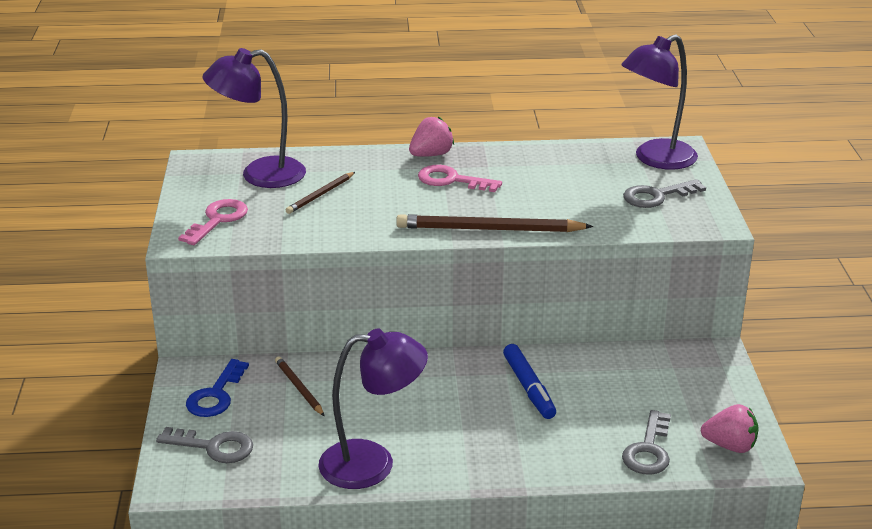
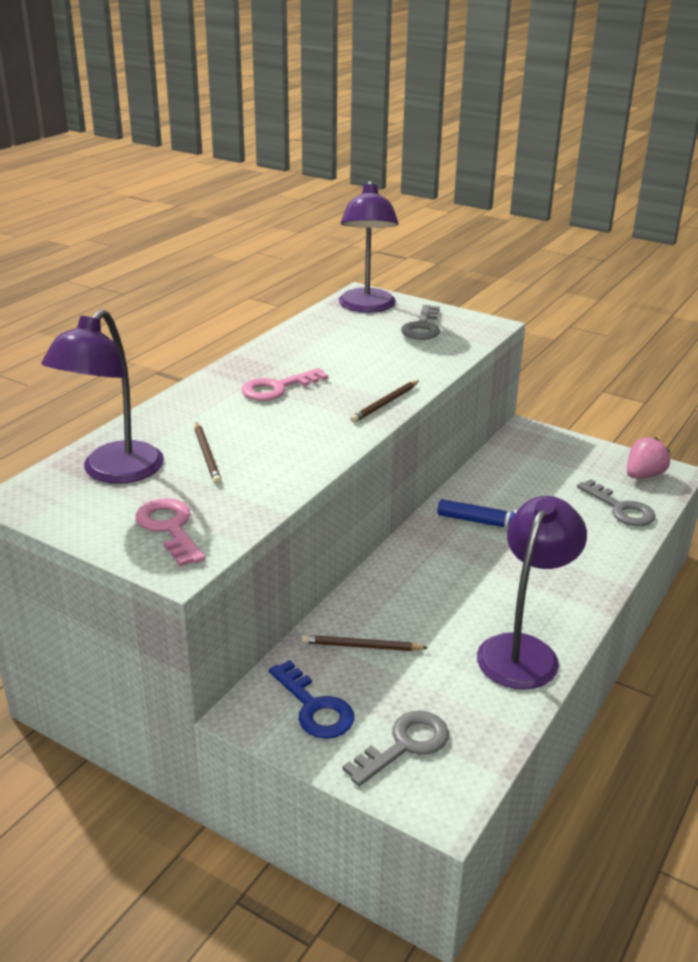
camera: 55 degrees left, 0 degrees up
brown pencil [396,214,593,232] -> brown pencil [350,380,419,423], size x0.54
pink strawberry [409,117,454,157] -> none

